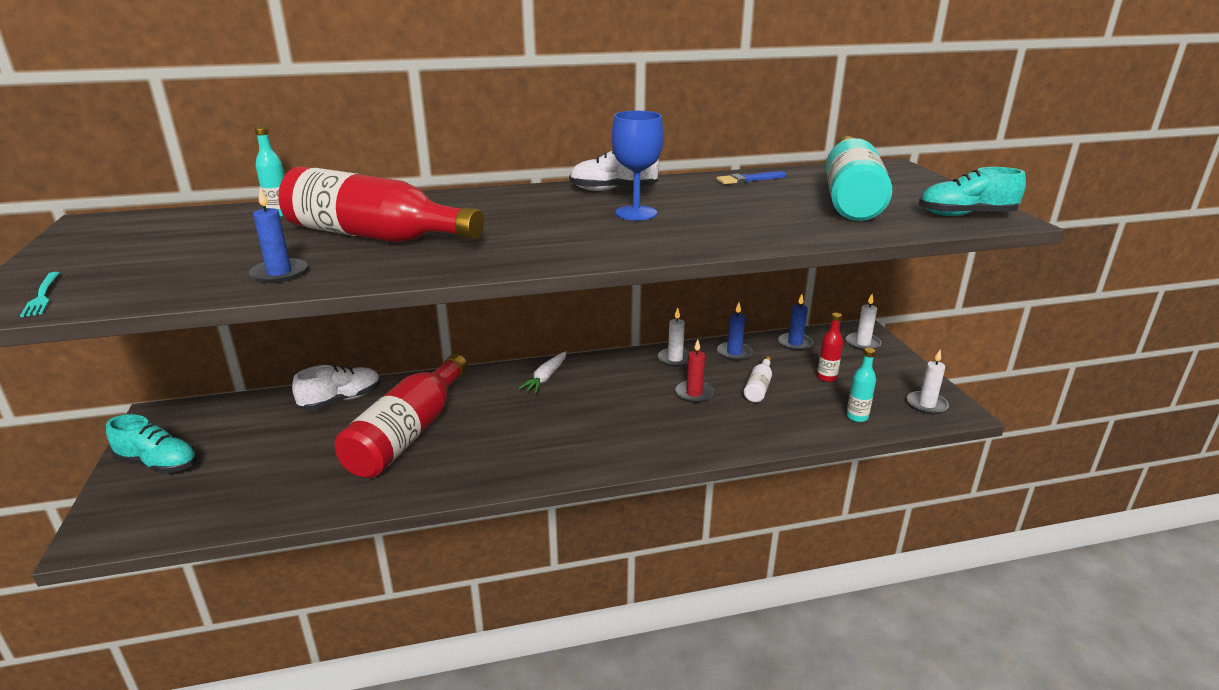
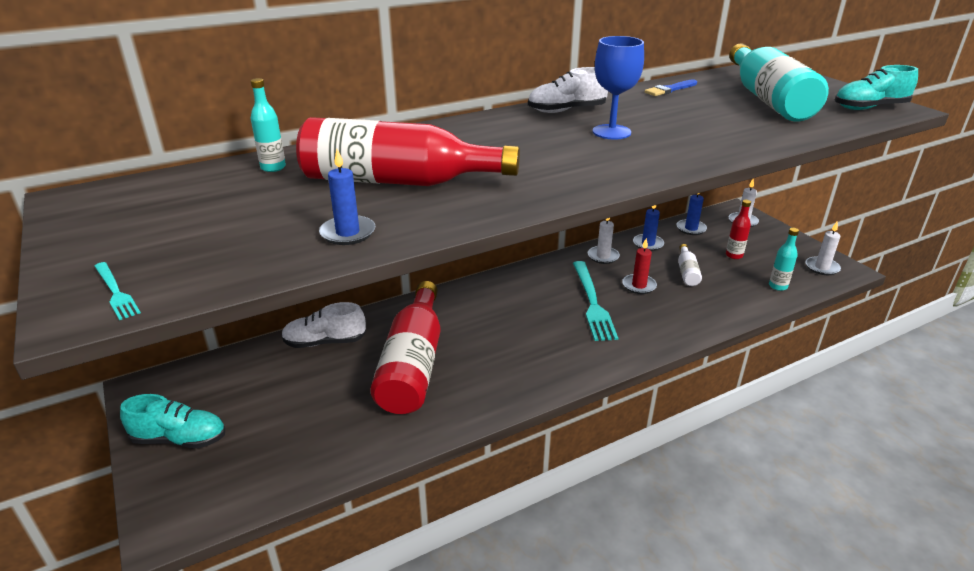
camera: 15 degrees left, 5 degrees up
white shoe [292,365,381,410] -> white shoe turned 135 degrees counterclockwise [281,302,366,348]
white carrot [519,351,566,393] -> none
none -> turquoise fork [573,261,618,341]

